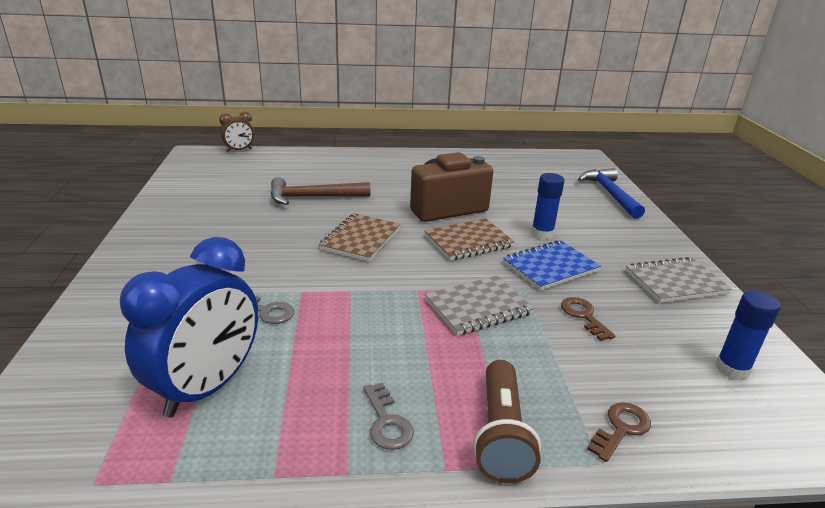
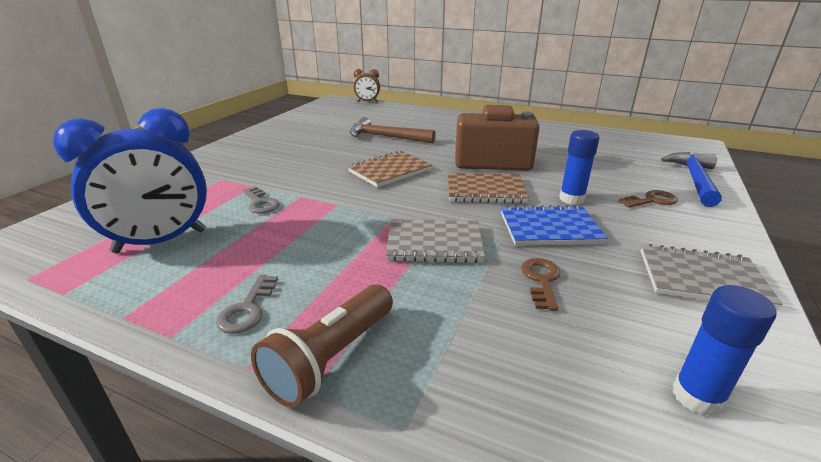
camera: 30 degrees right, 0 degrees up
brown key [587,402,651,462] -> brown key moved to [619,190,678,208]

